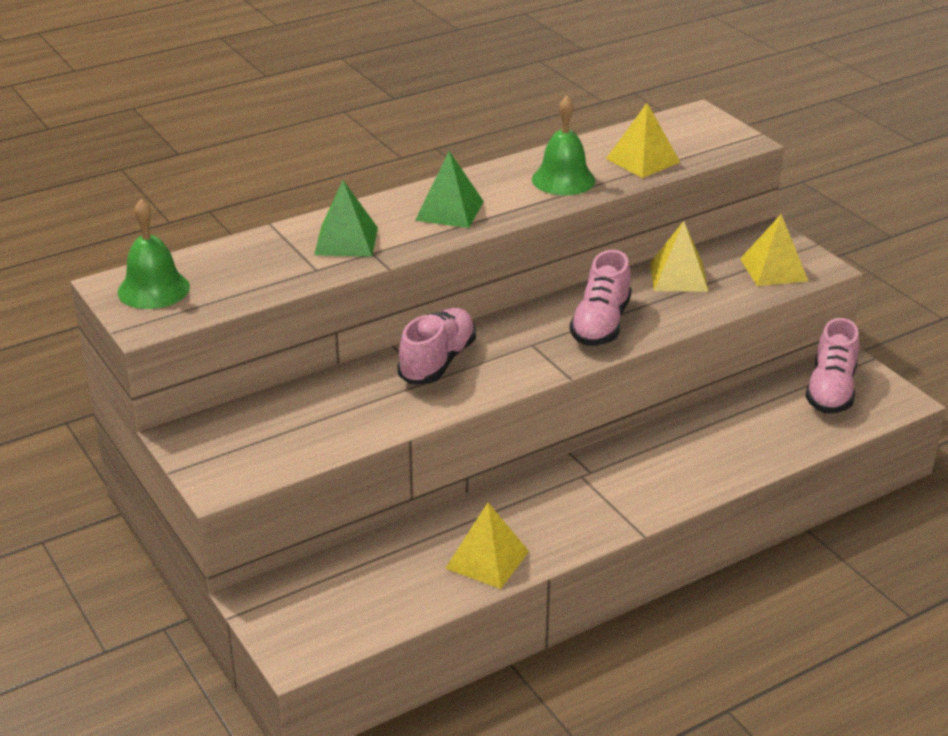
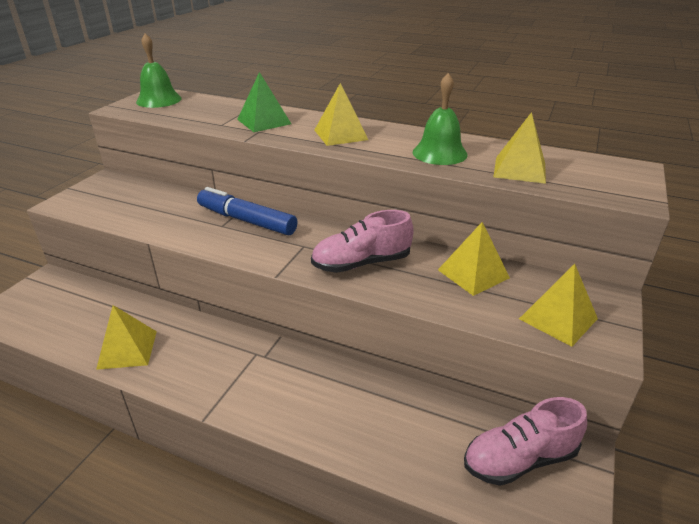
camera: 55 degrees right, 0 degrees up
pink shoe [397,307,476,384] -> blue marker [197,187,297,235]
green pyramid [415,151,484,228] -> yellow pyramid [315,83,368,146]

